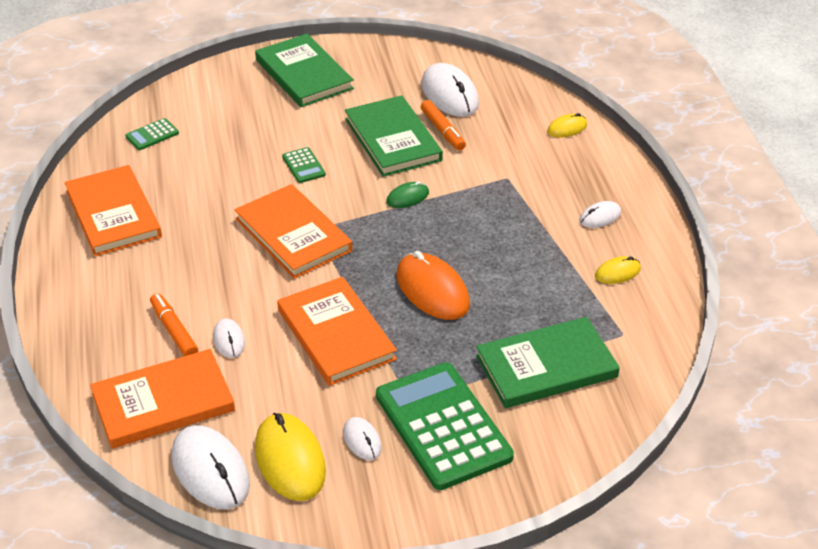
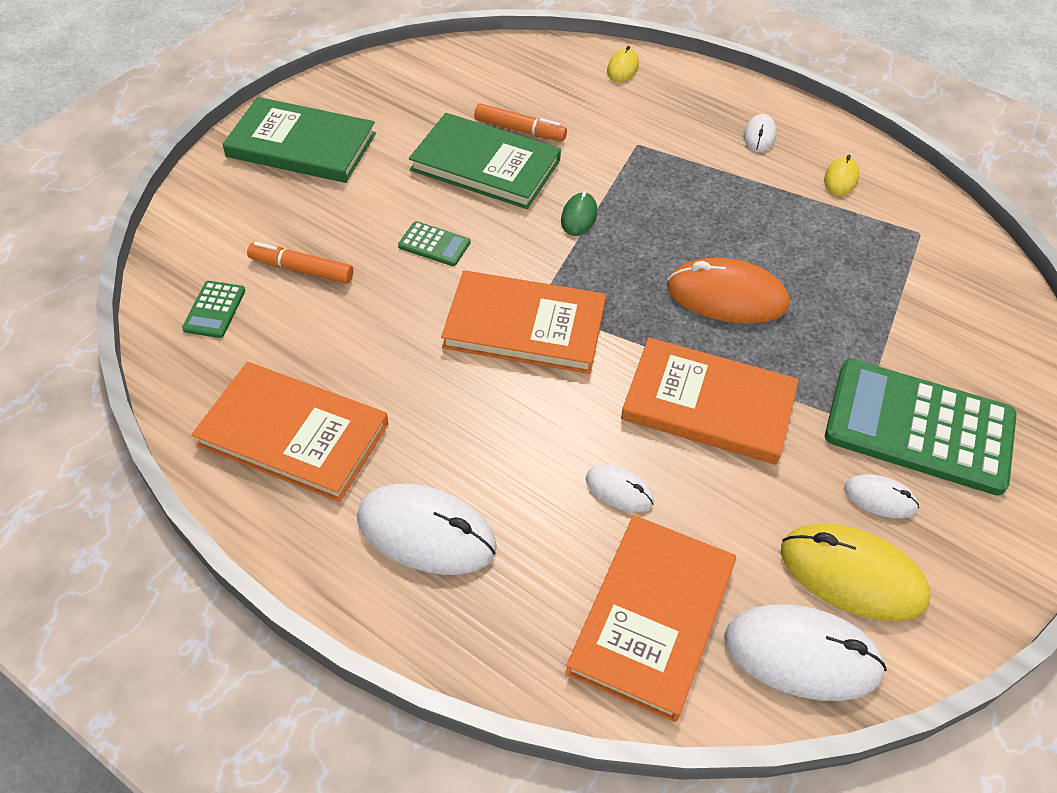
camera: 45 degrees left, 10 degrees up
orange marker [150,293,198,356] -> orange marker moved to [247,242,353,284]
white mouse [421,63,479,117] -> white mouse moved to [357,484,497,575]
green book [476,317,620,408] -> none

